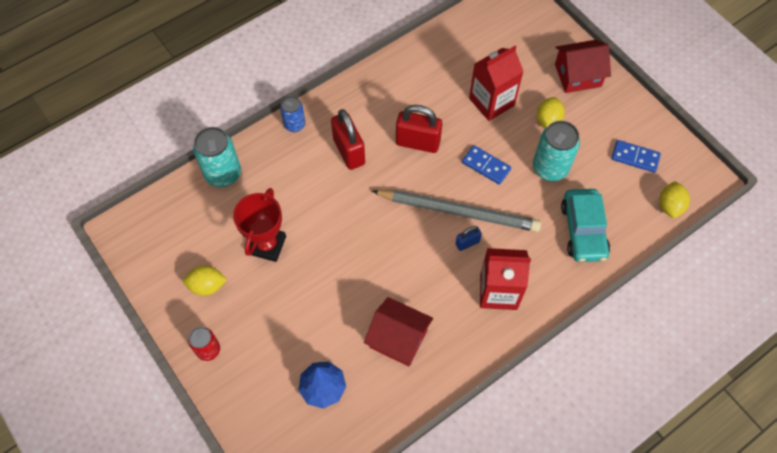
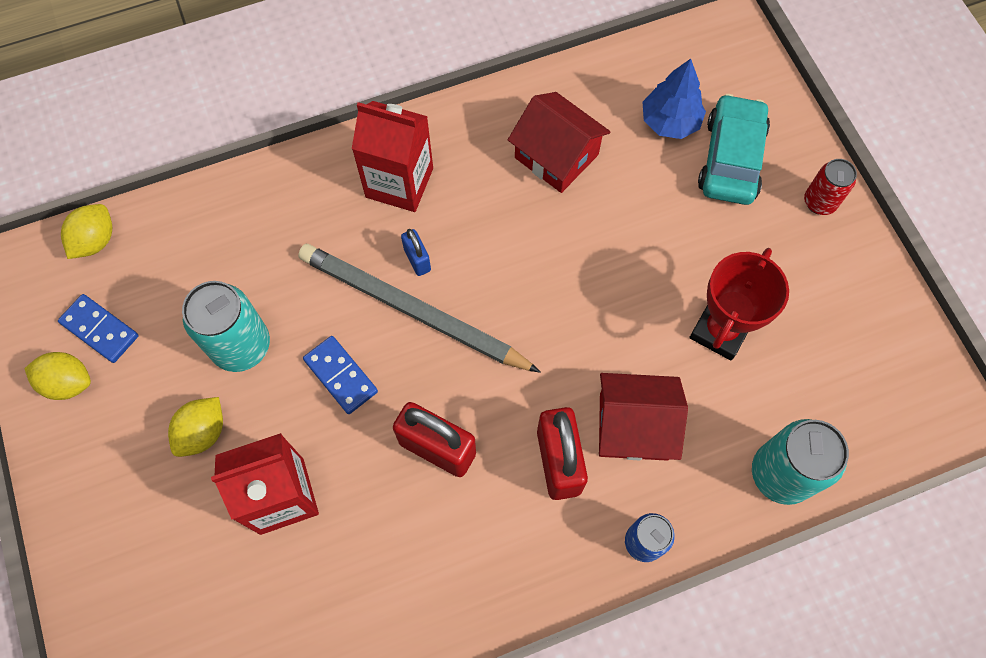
camera: 165 degrees left, 5 degrees up
yellow lemon [183,265,227,296] -> yellow lemon moved to [24,352,91,400]
blue padlock [455,226,482,251] -> blue padlock turned 75 degrees clockwise [401,229,431,276]
red house [555,40,611,93] -> red house moved to [599,373,688,461]
turquoise car [561,189,610,262] -> turquoise car moved to [698,94,770,205]

